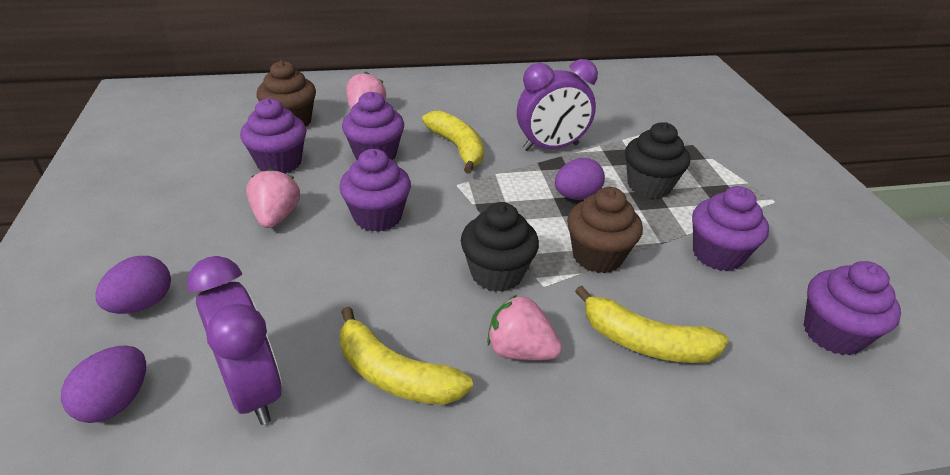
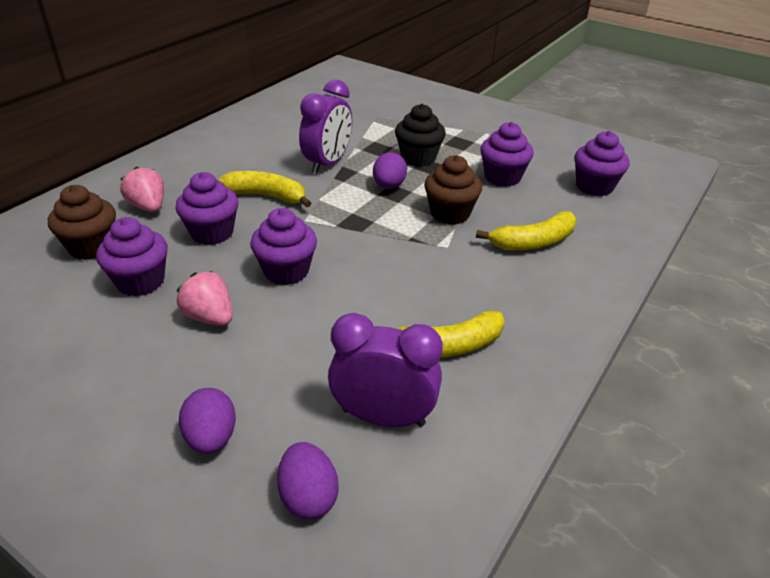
camera: 45 degrees left, 0 degrees up
black cupcake [461,202,539,292] -> none
pink strawberry [487,295,562,360] -> none

